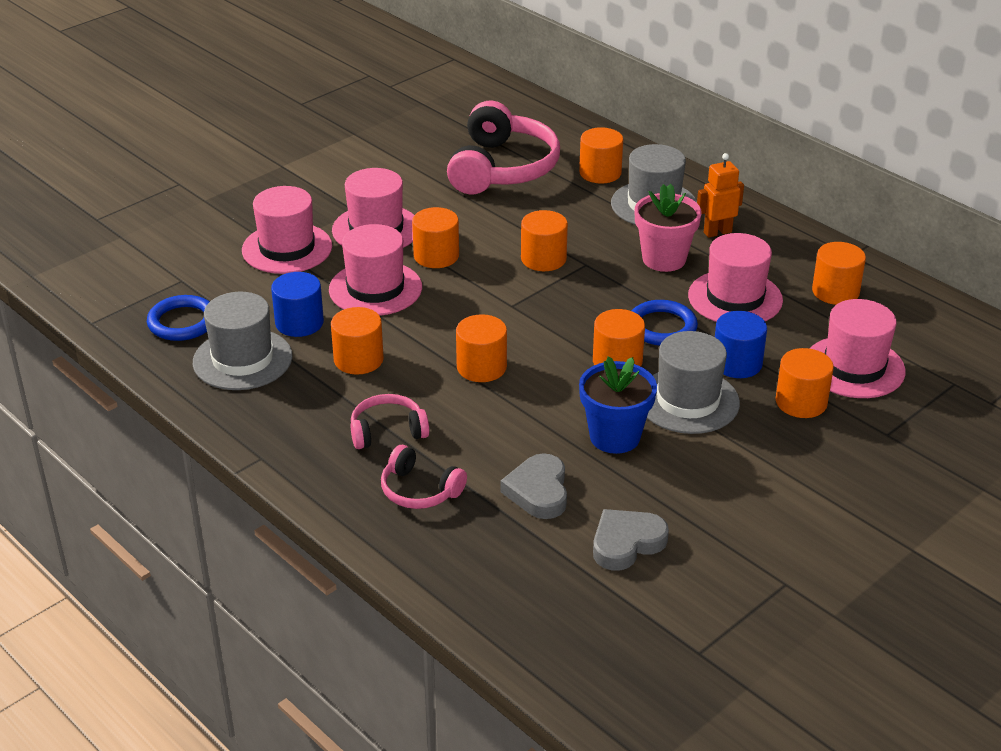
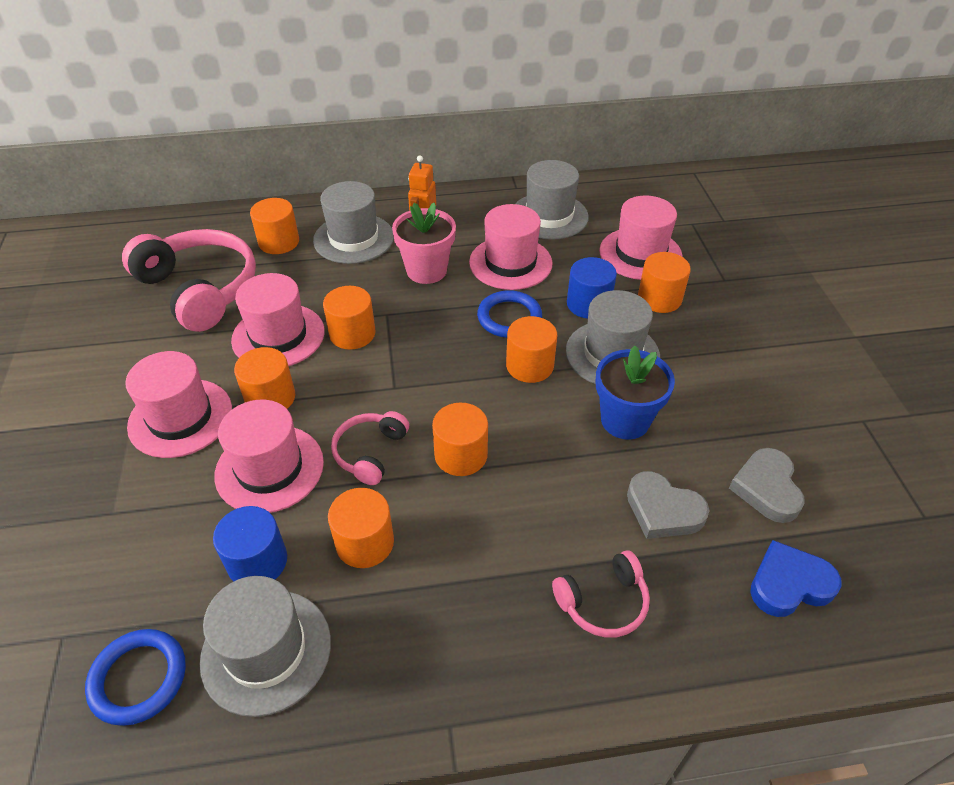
camera: 55 degrees left, 10 degrees up
pink hat [242,186,332,274] -> pink hat moved to [231,273,325,366]
pink headphones [351,394,429,449] -> pink headphones moved to [331,411,409,485]
orange cylinder [812,242,866,305] -> grey hat [515,160,589,240]
none -> blue heart [750,540,841,617]

